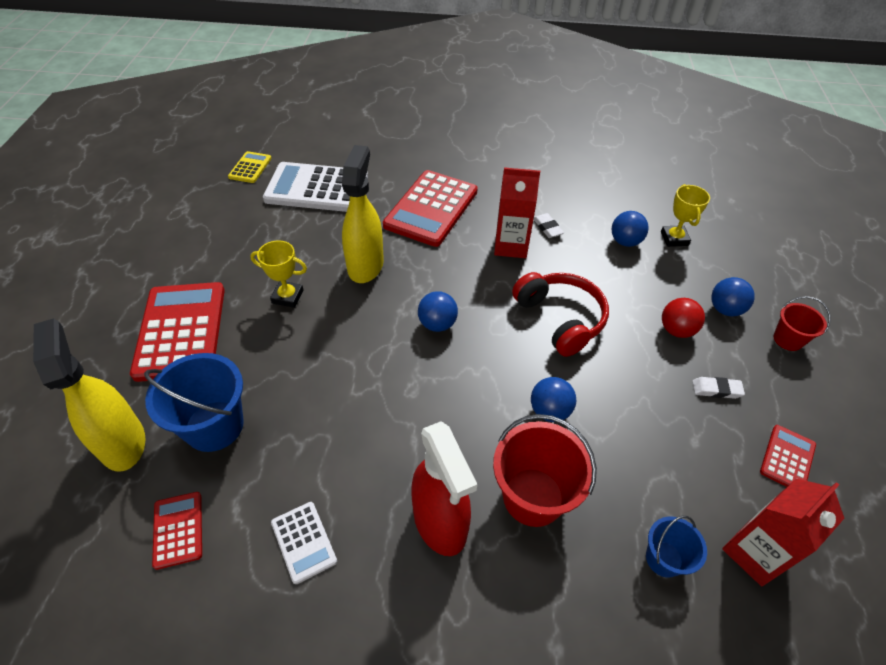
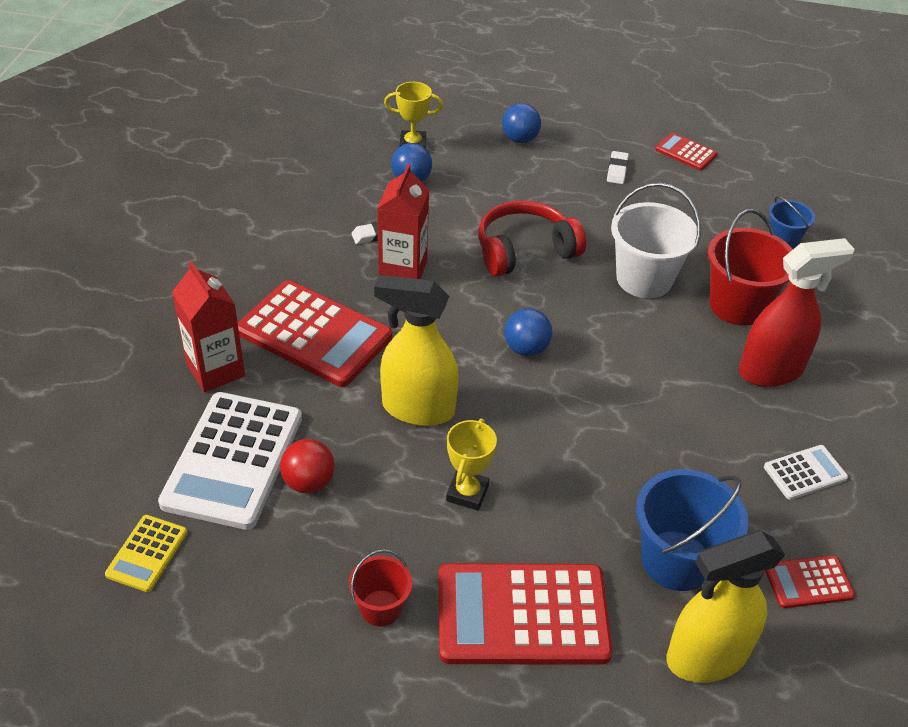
camera: 85 degrees left, 5 degrees down
yellow calculator [228,151,272,183] -> yellow calculator turned 90 degrees counterclockwise [105,515,187,592]
blue ball [531,377,576,422] -> white bucket [611,183,701,298]
red ball [662,298,705,338] -> red ball moved to [280,439,335,493]
red carton [722,479,845,586] -> red carton moved to [172,261,245,392]
red bucket [774,296,831,351] -> red bucket moved to [348,549,412,626]

